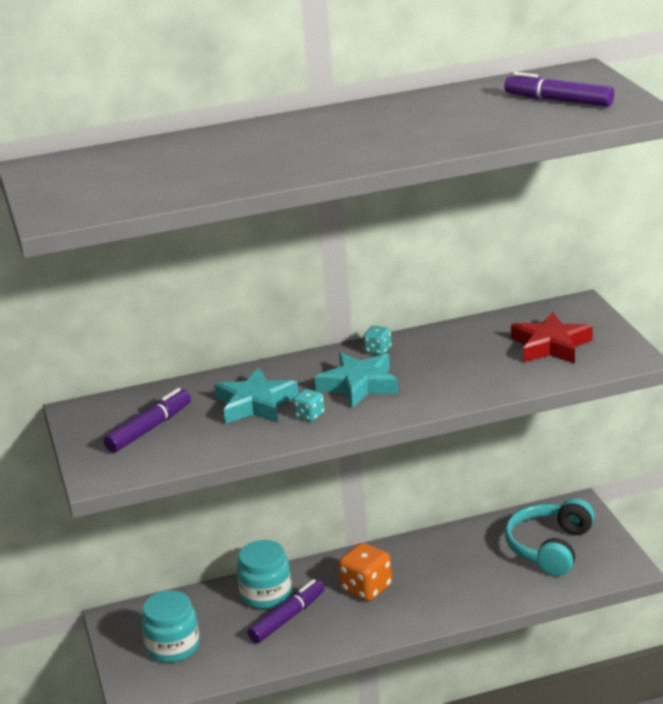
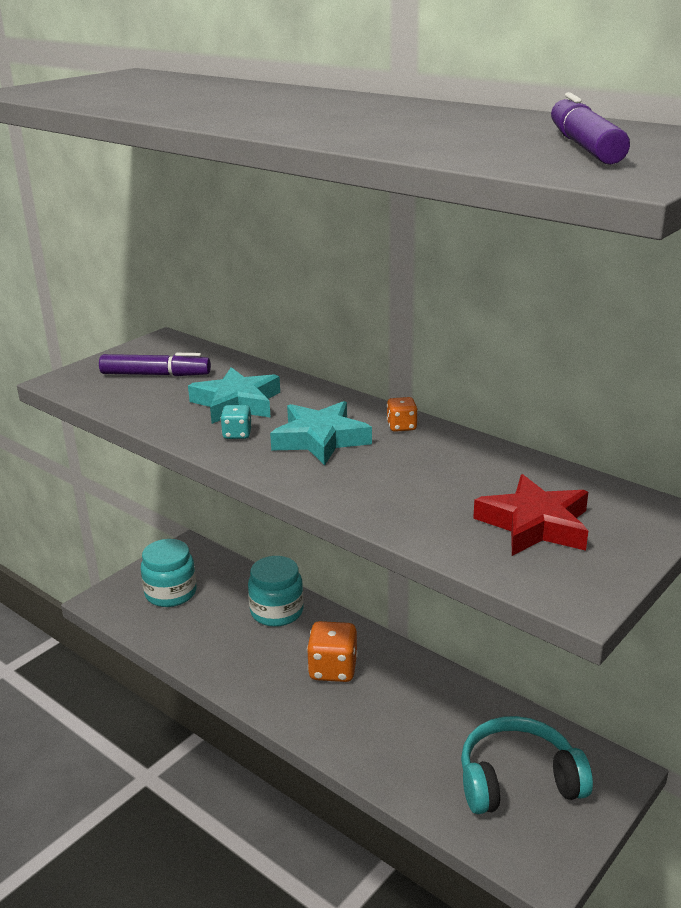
camera: 55 degrees right, 0 degrees up
purple marker [247,579,325,644] -> none
turquoise dice [363,326,391,355] -> orange dice [387,397,418,432]

